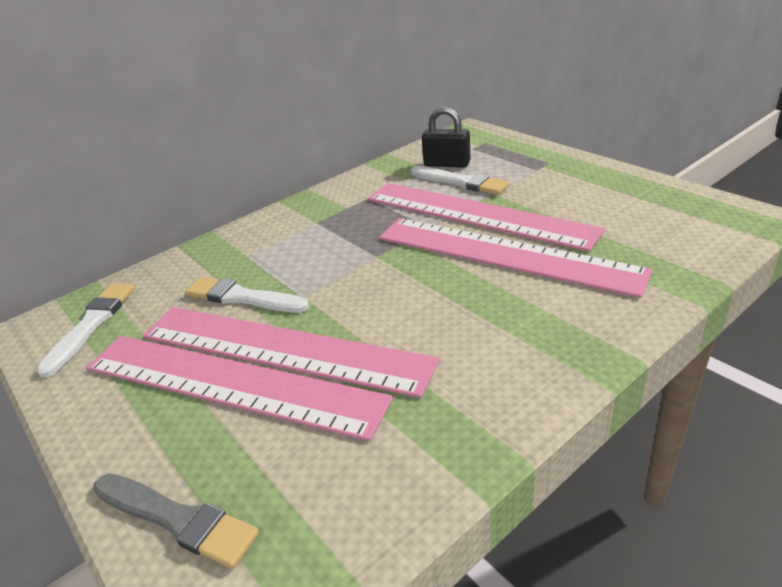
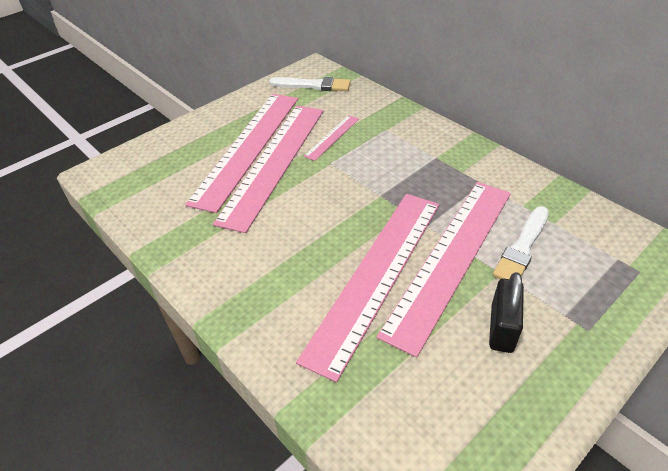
camera: 85 degrees right, 10 degrees up
grey brush [93,474,259,569] -> none
white brush [185,277,309,313] -> pink ruler [304,115,359,161]
black padlock [422,107,470,168] -> black padlock moved to [489,272,524,353]

